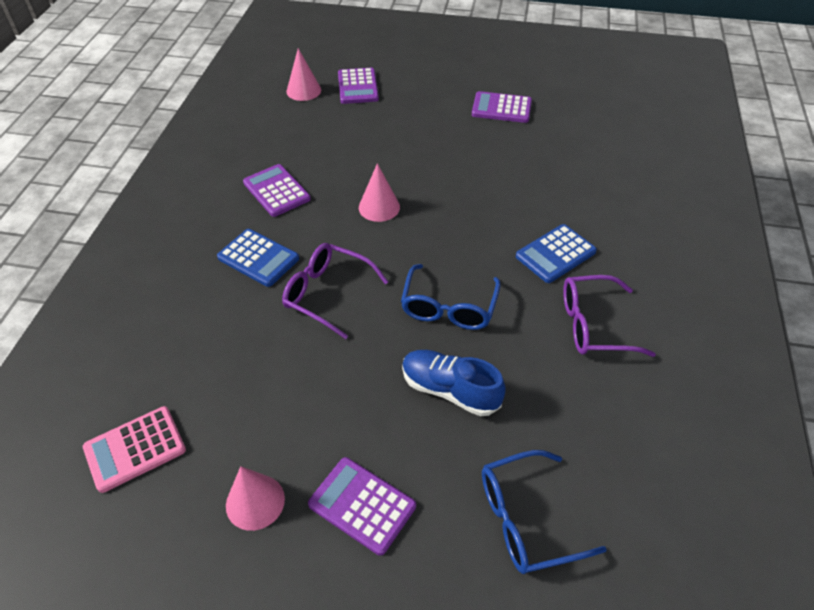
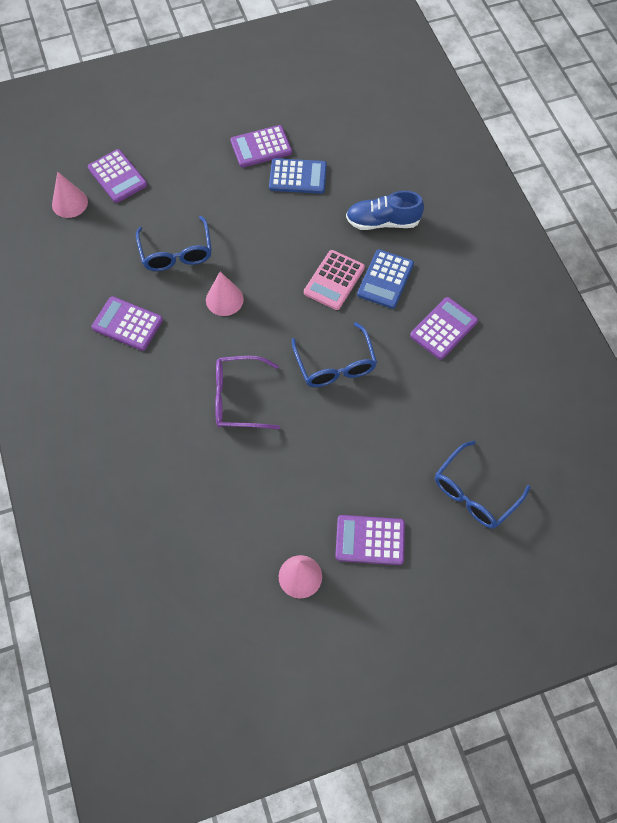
camera: 30 degrees left, 15 degrees up
pink calculator [83,406,186,493] -> pink calculator moved to [304,250,365,310]
blue calculator [217,229,299,287] -> blue calculator moved to [269,158,327,194]
blue shoe [402,350,506,416] -> blue shoe moved to [346,191,424,230]
purple glasses [563,275,656,357] -> purple calculator [410,297,478,360]
none -> blue glasses [136,216,212,271]

